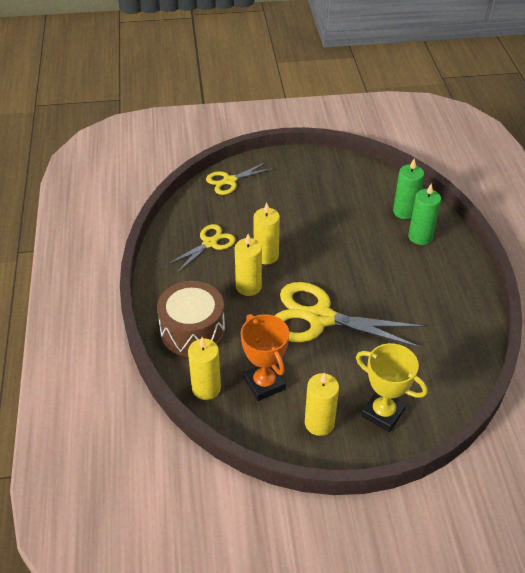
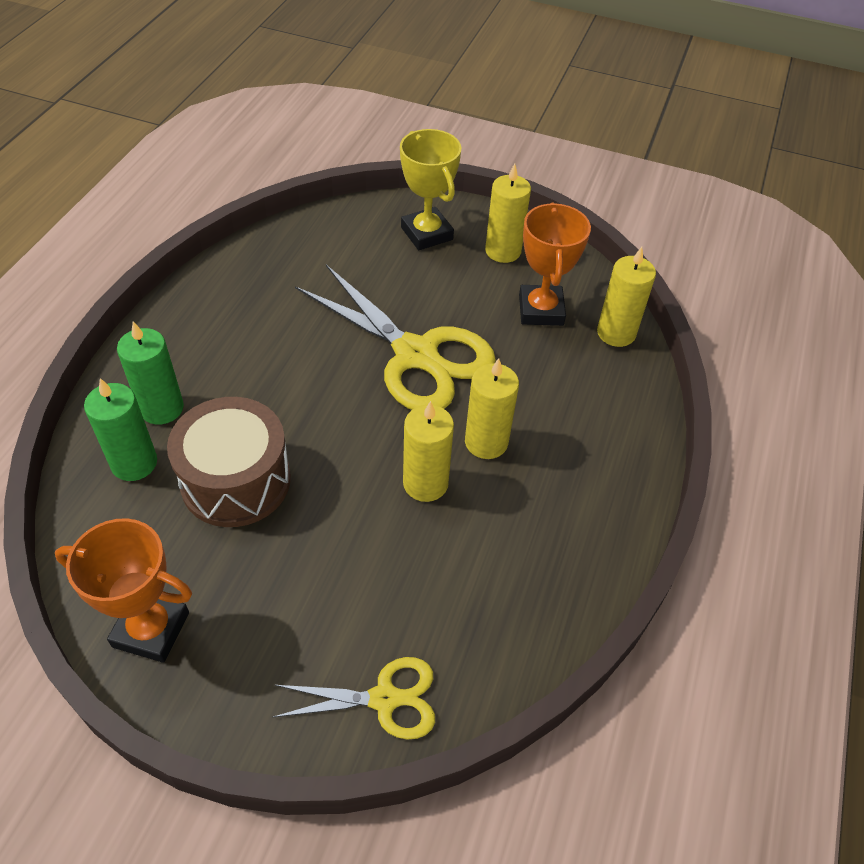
camera: 155 degrees left, 5 degrees up
brown drum [157,281,225,357] -> brown drum moved to [167,397,291,527]
yellow scissors [168,224,235,273] -> none
none -> orange trophy [55,518,192,663]

